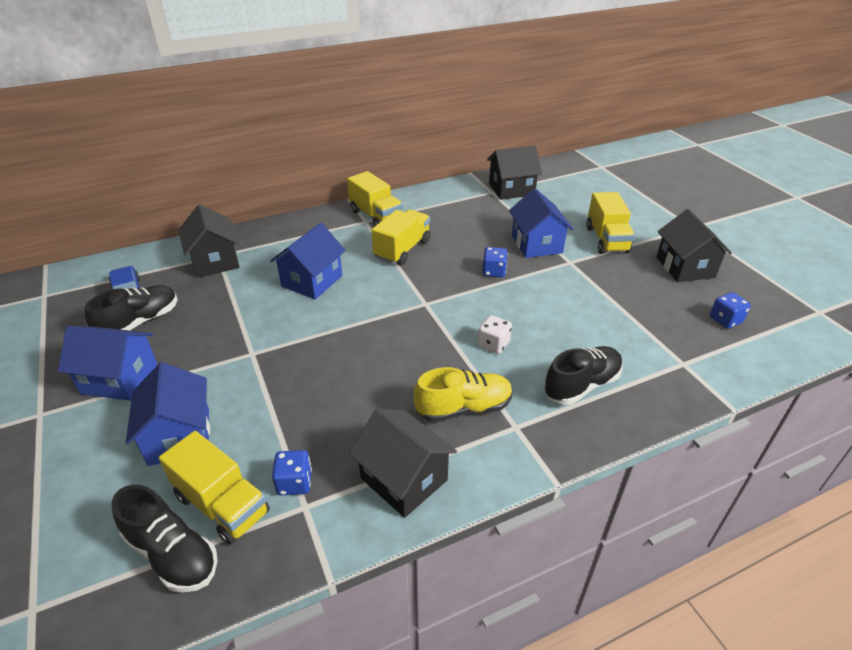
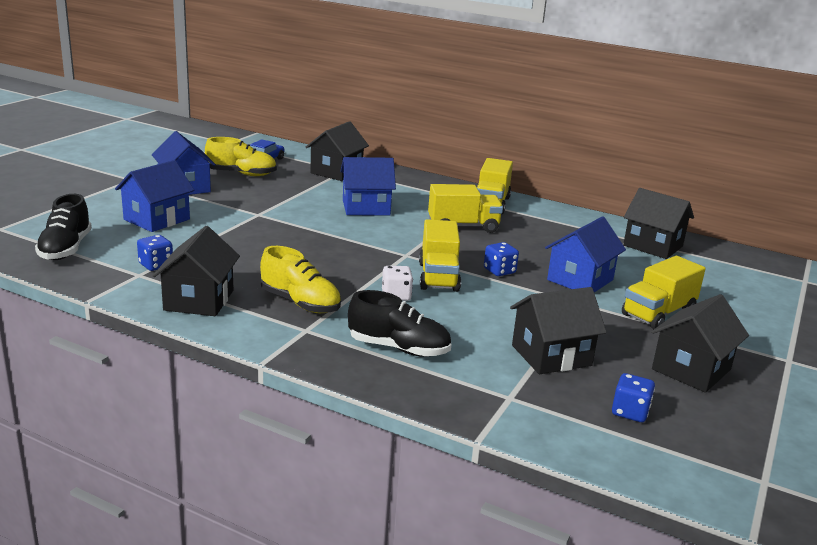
camera: 50 degrees right, 15 degrees down
black shoe [85,285,178,331] -> yellow shoe [205,137,277,176]
yellow truck [159,431,270,545] -> yellow truck moved to [419,219,461,292]
none -> black house [510,287,607,374]

